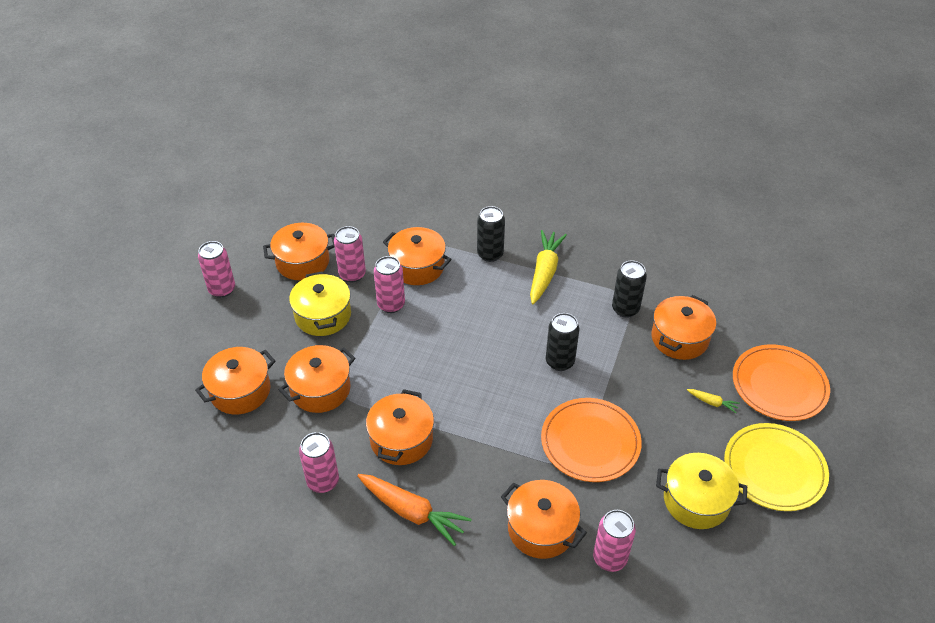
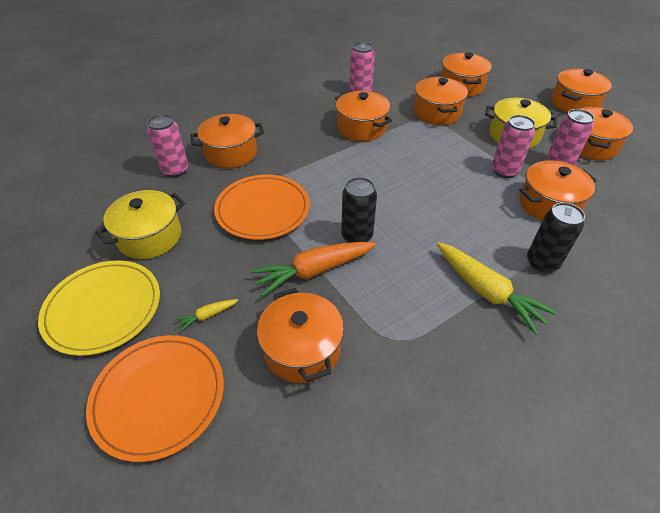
camera: 125 degrees right, 0 degrees up
pink can [198,241,235,298] -> orange pot [551,69,612,113]
orange carrot [357,474,472,546] -> orange carrot moved to [251,242,376,296]
black can [612,260,647,318] -> none

